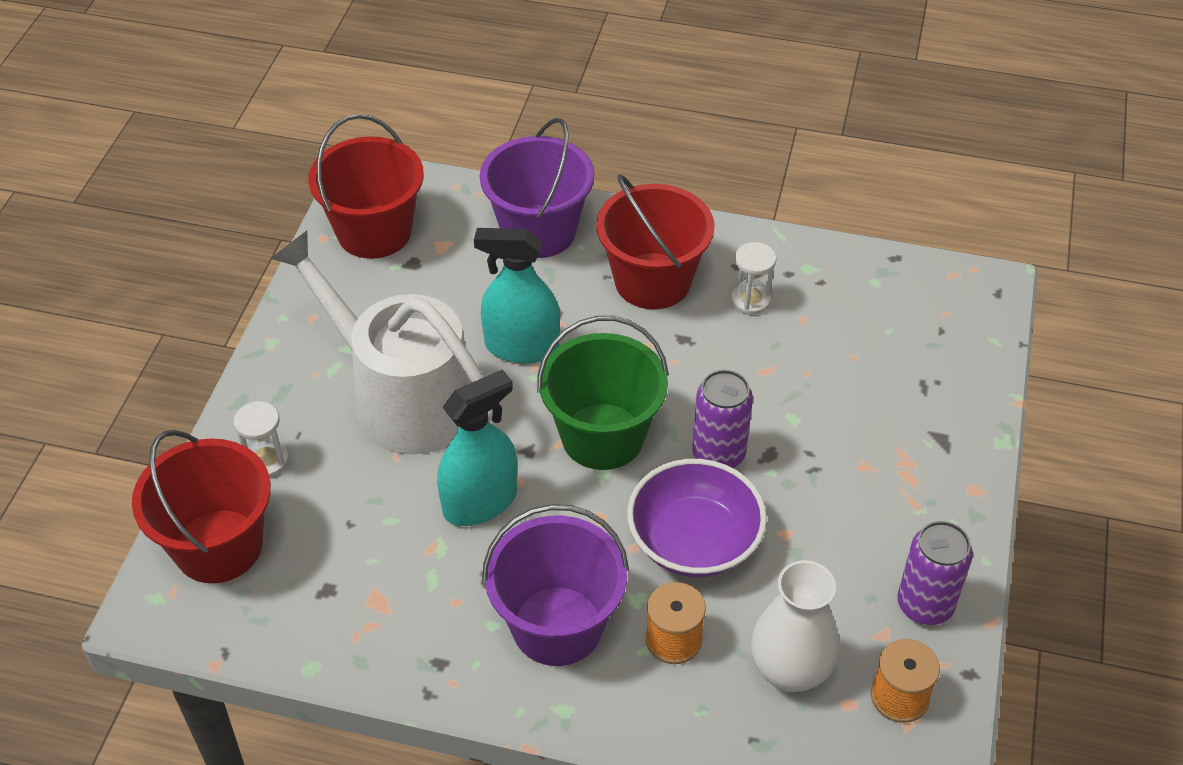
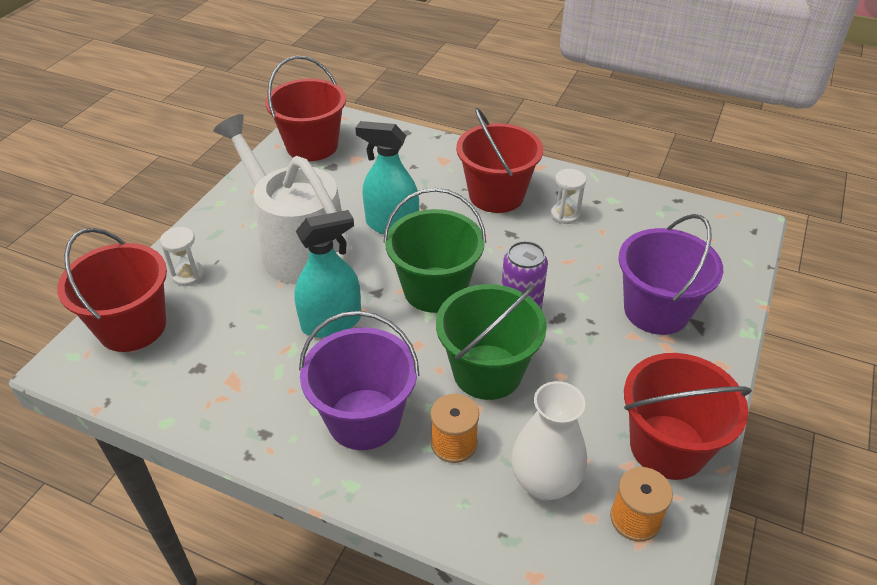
camera: 10 degrees right, 5 degrees down
purple bucket [480,118,594,258] -> purple bucket moved to [618,214,723,335]
purple bowl [627,459,767,577] -> green bucket [436,284,547,400]
purple can [897,521,973,625] -> red bucket [624,353,752,480]

